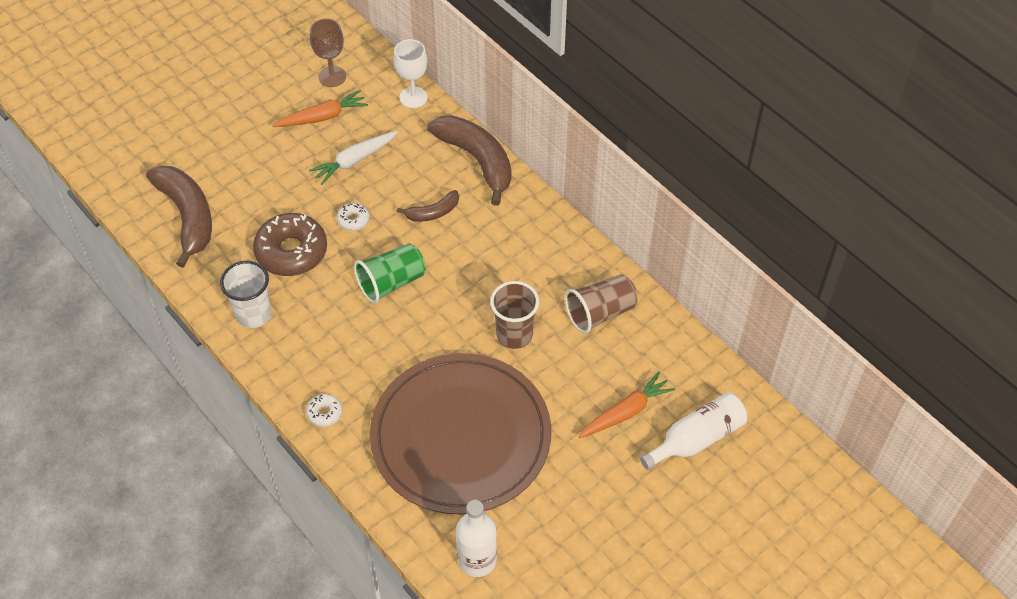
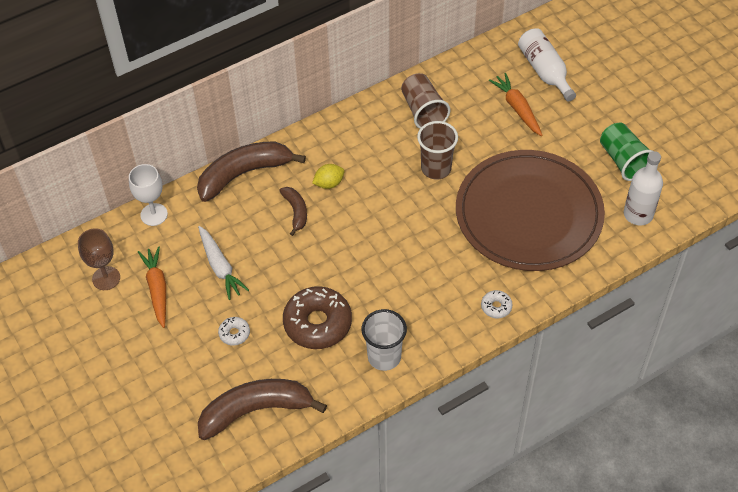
camera: 80 degrees left, 0 degrees up
white donut [337,203,370,231] -> white donut moved to [218,317,250,346]
green cup [354,243,426,304] -> green cup moved to [600,123,652,181]
none -> yellow lemon [312,164,345,189]

